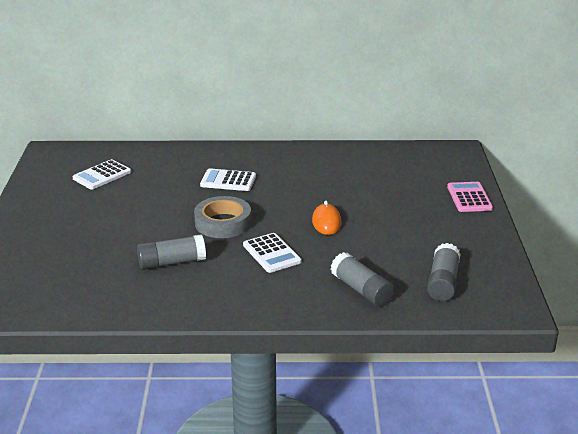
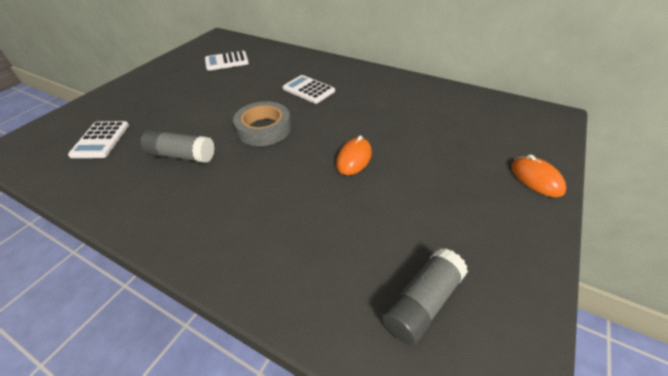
camera: 30 degrees right, 15 degrees up
white calculator [243,233,301,273] -> white calculator moved to [68,121,129,158]
grey glue stick [330,252,394,307] -> none
pink calculator [447,182,493,212] -> orange mouse [511,154,566,197]

